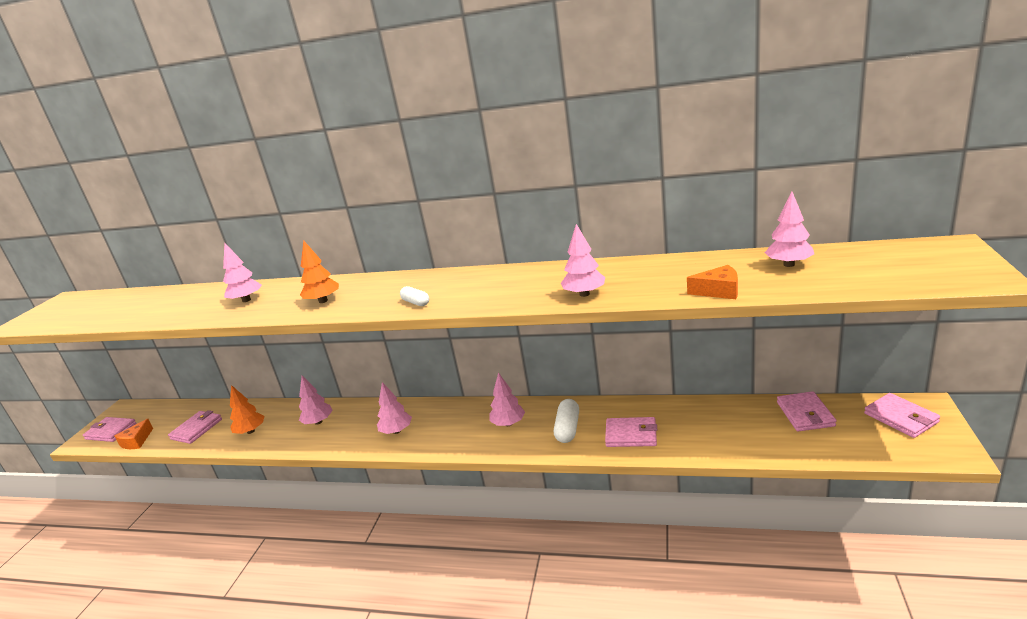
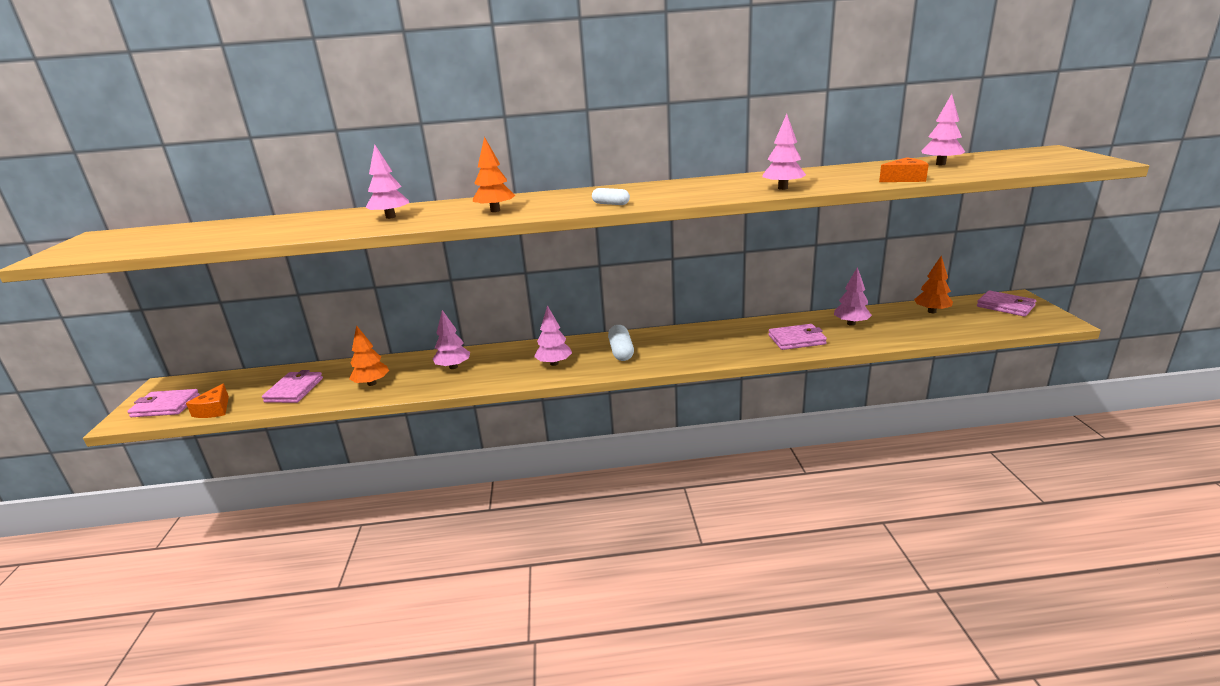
camera: 20 degrees left, 0 degrees up
pink tree [490,372,525,426] -> pink tree moved to [834,267,872,326]
white capsule [554,399,579,443] -> white capsule moved to [608,325,634,361]
pink wallet [777,391,836,431] -> orange tree [914,256,953,313]

